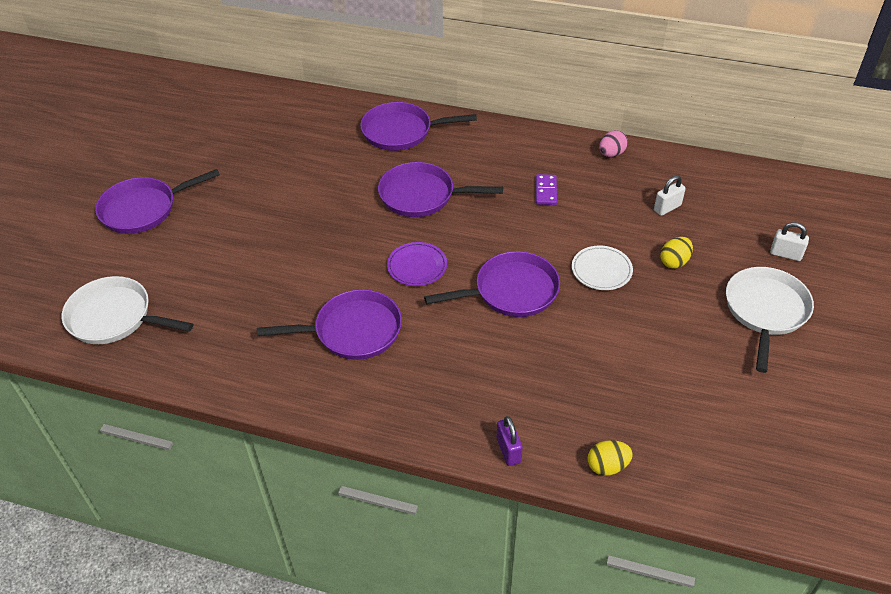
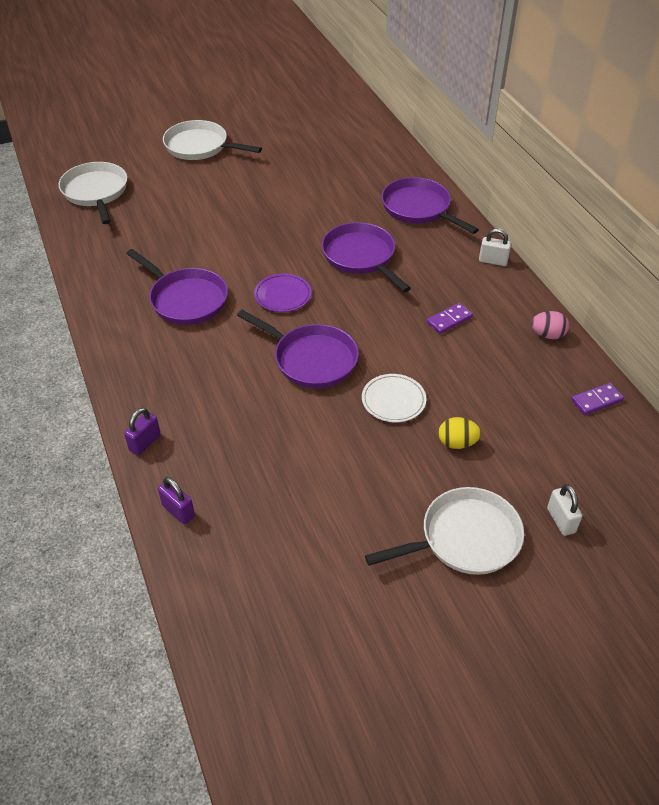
camera: 50 degrees right, 0 degrees up
purple pan [95,169,220,234] -> white pan [163,120,262,160]
yellow egg [587,440,633,476] -> purple padlock [158,477,195,524]
white padlock [654,175,686,216] -> white padlock moved to [479,228,511,266]
none -> purple domino [571,383,624,415]

